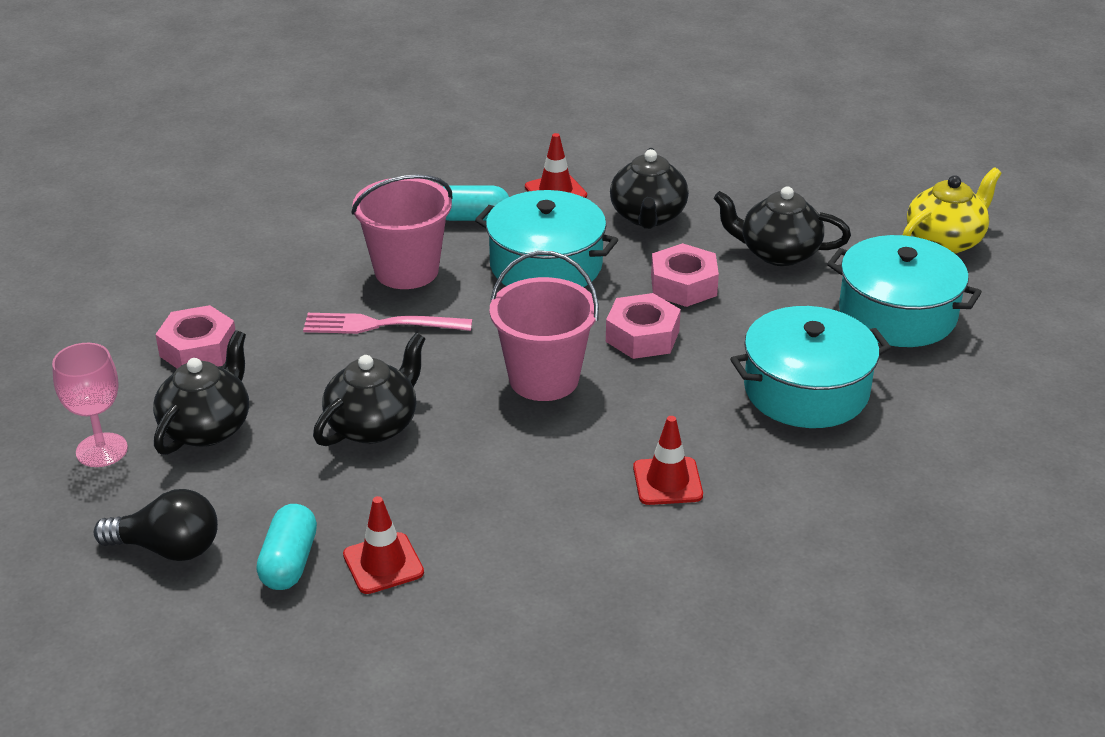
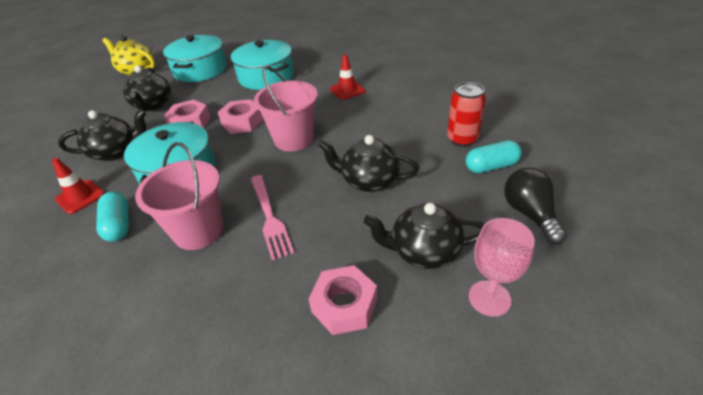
camera: 110 degrees left, 5 degrees up
red traffic cone [343,496,424,594] -> red can [447,82,486,147]

